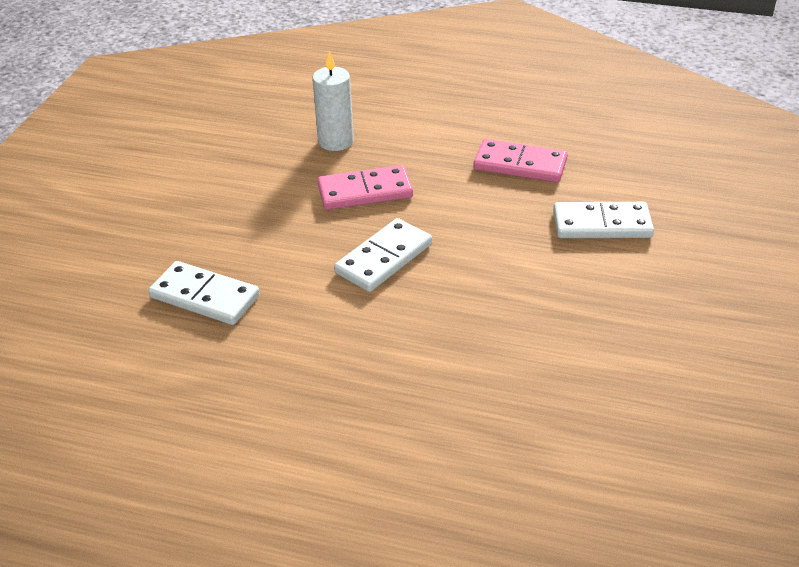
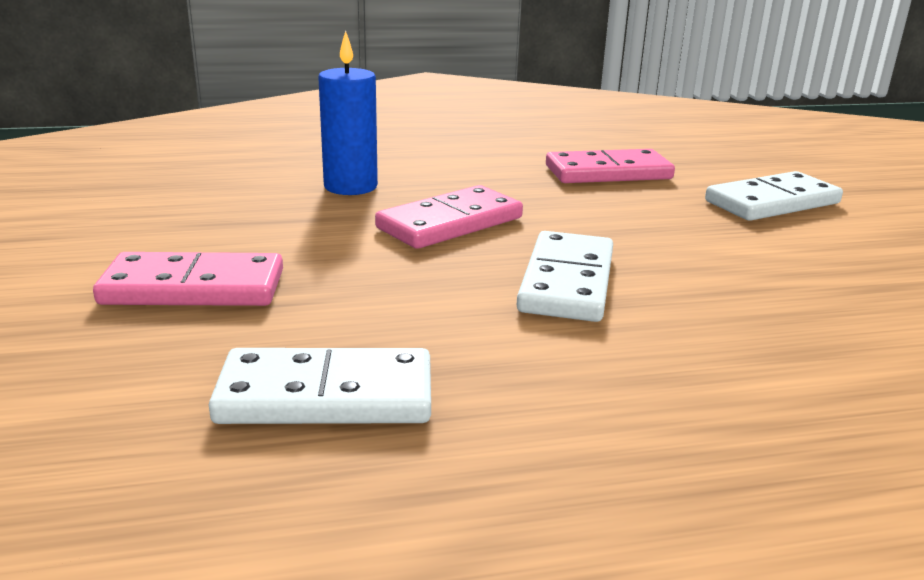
camera: 30 degrees left, 15 degrees down
white candle [312,51,354,151] -> blue candle [318,31,378,195]
none -> pink domino [93,252,283,306]

